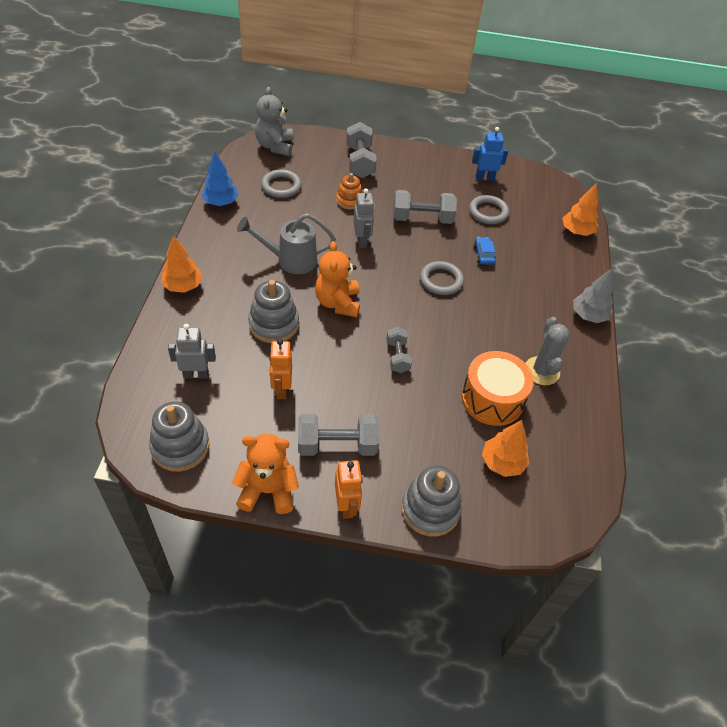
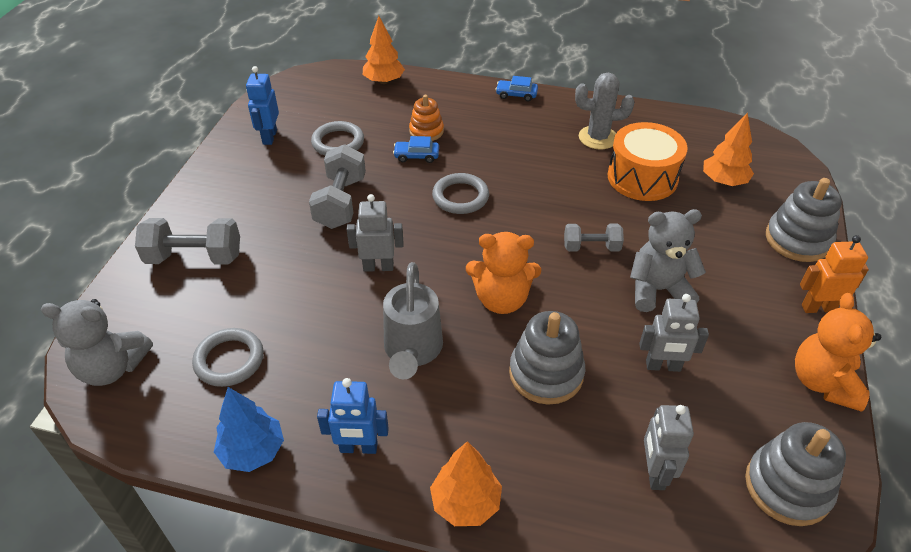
camera: 80 degrees left, 5 degrees down
orange robot [269,339,292,399] -> grey robot [639,294,709,372]
grey dumbbell [298,414,379,456] -> none
orange stacking toy [336,173,362,210] -> orange stacking toy moved to [409,95,444,141]
grey tree [573,268,614,323] -> blue car [496,76,538,101]
none -> blue robot [317,378,389,454]
none -> grey teddy bear [630,209,706,312]

